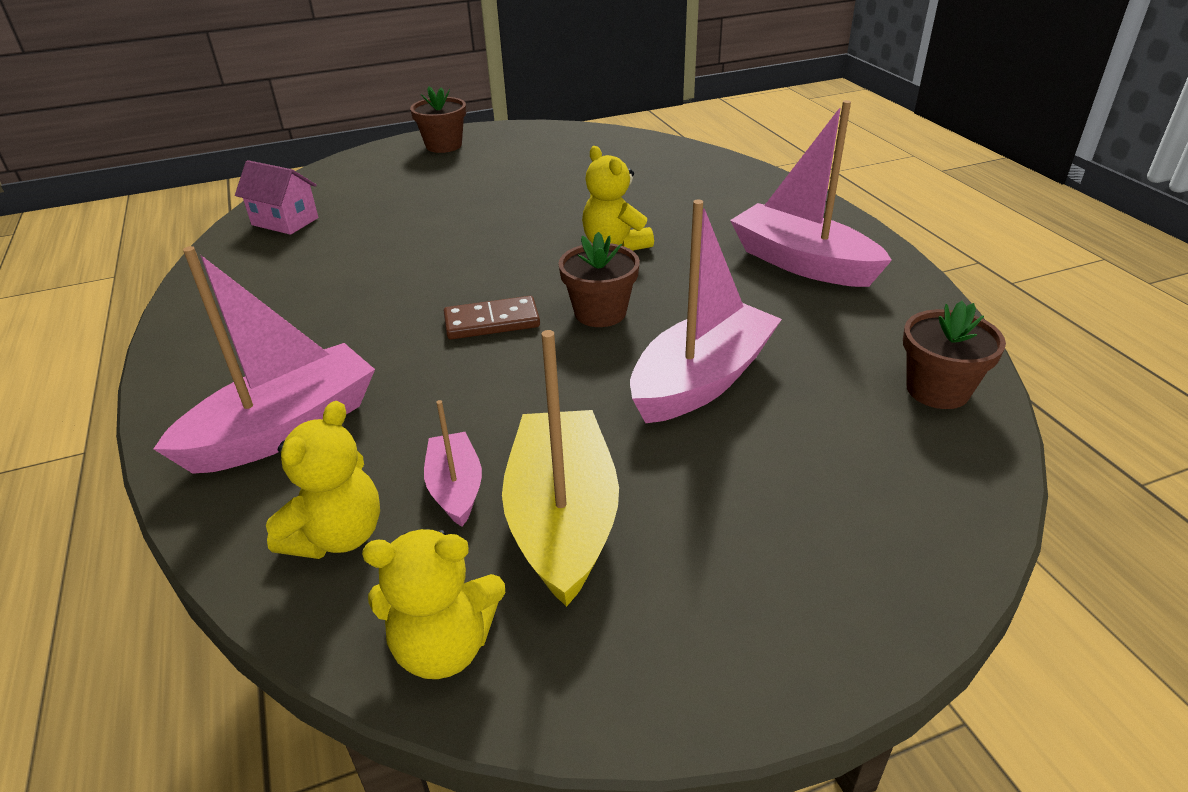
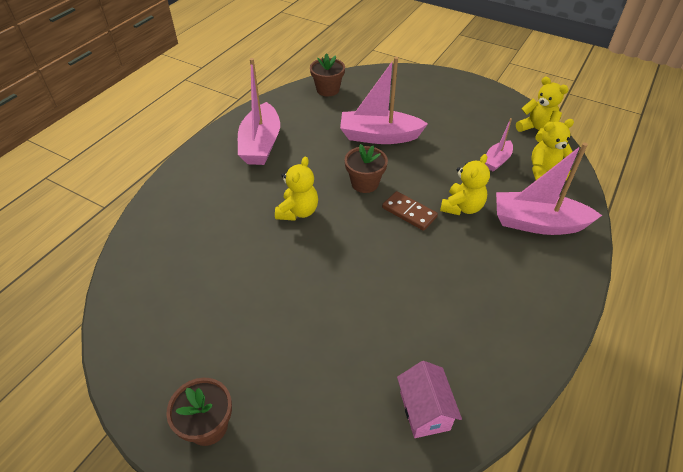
camera: 130 degrees left, 10 degrees up
yellow boat [502,330,619,607] -> none
none -> yellow teddy bear [440,154,490,215]

